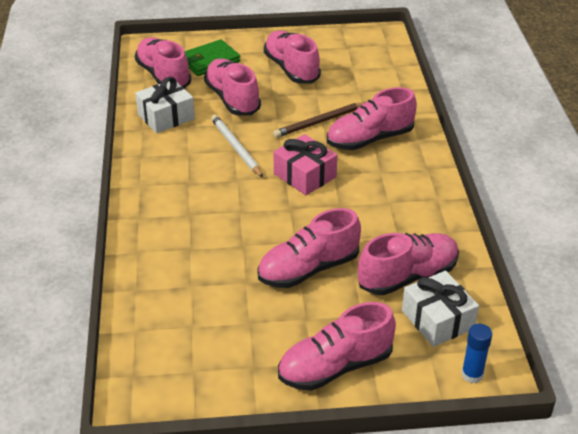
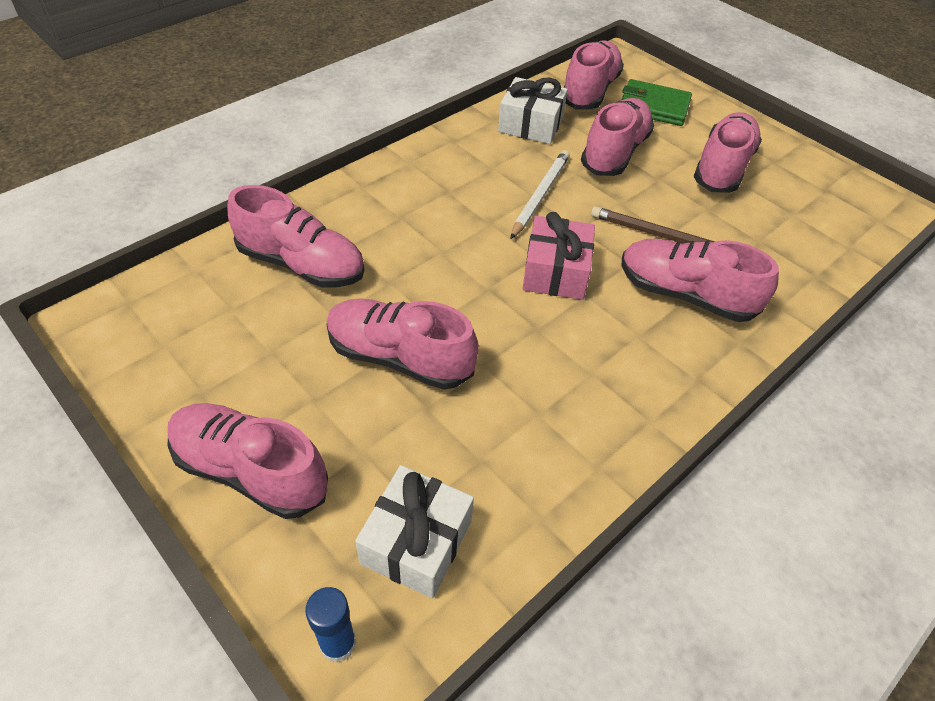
camera: 50 degrees right, 10 degrees up
pink shoe [358,233,459,295] -> pink shoe moved to [227,185,364,287]

